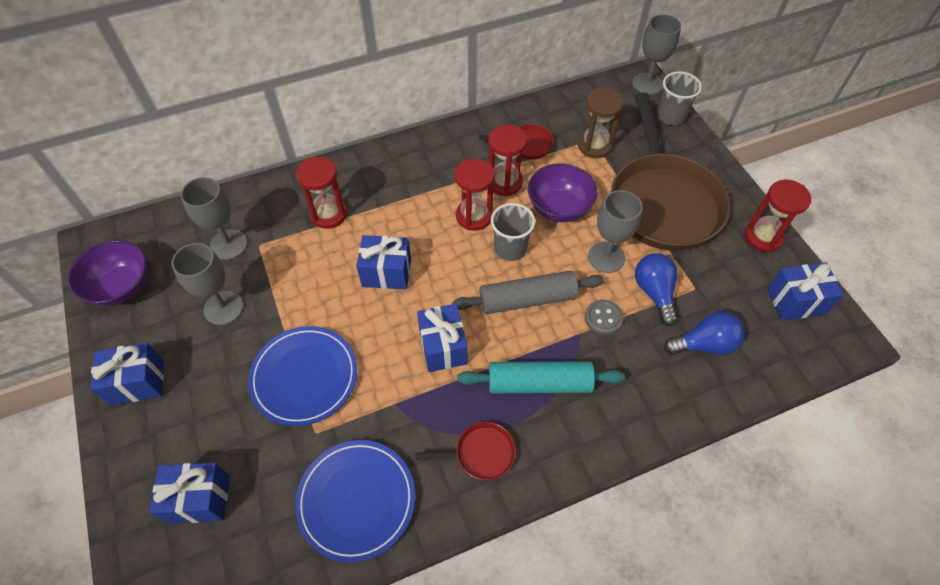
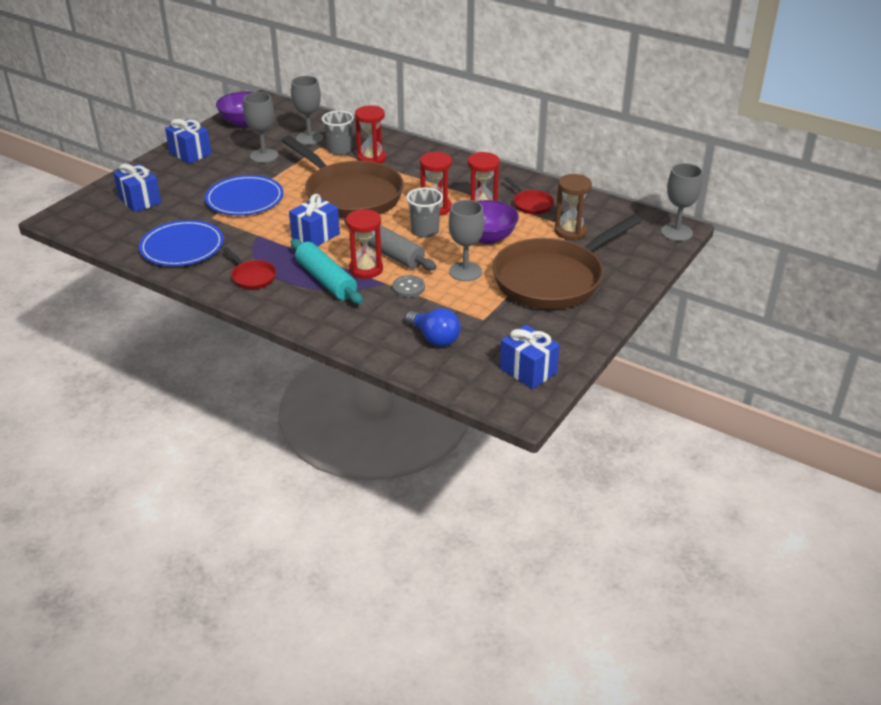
camera: 55 degrees right, 20 degrees down
blue gift [356,235,411,290] -> brown pan [282,136,404,219]
blue light bulb [635,253,678,326] -> none
grey cup [657,71,702,125] -> grey cup moved to [322,111,354,155]
red hourglass [745,180,811,252] -> red hourglass moved to [346,209,383,279]

